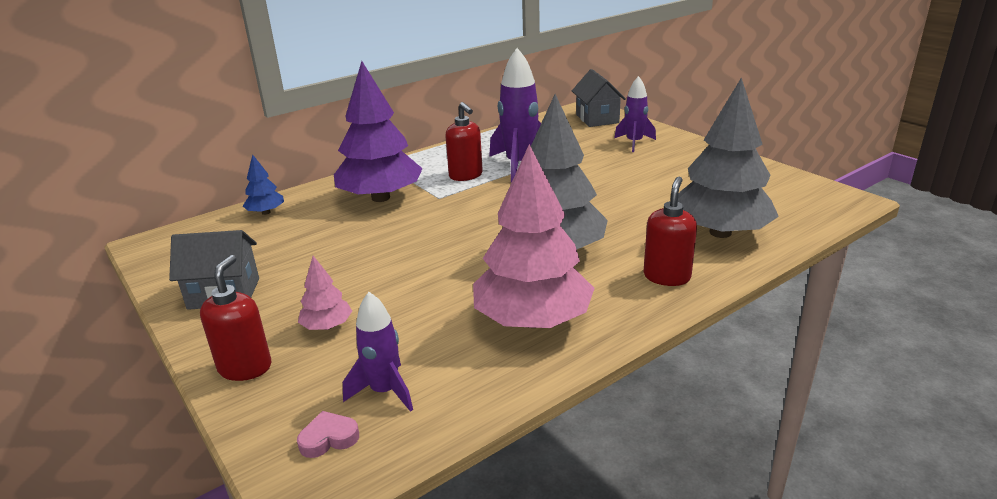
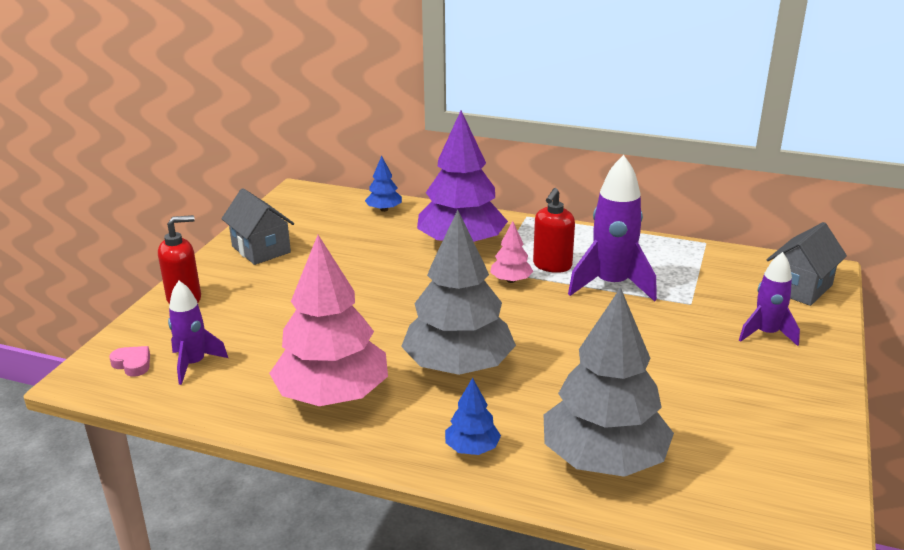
camera: 55 degrees right, 0 degrees up
pink tree [298,256,352,330] -> pink tree moved to [490,221,533,283]
red soap dispenser [643,177,697,286] -> blue tree [445,378,501,455]

